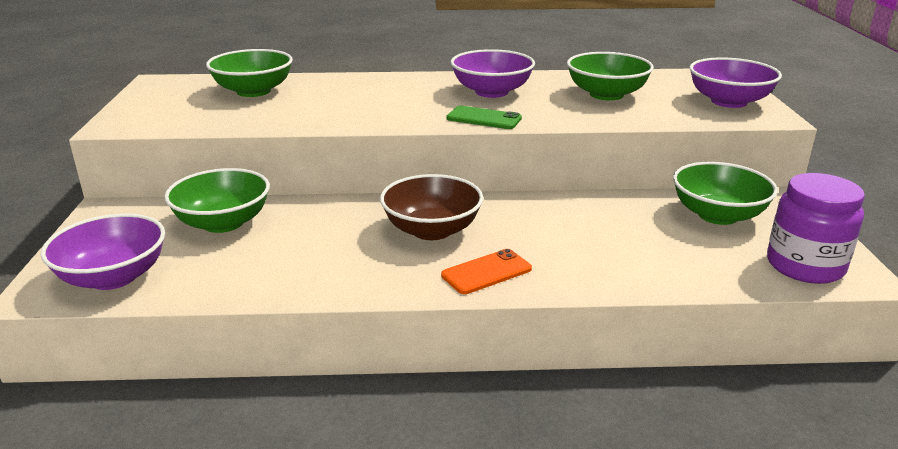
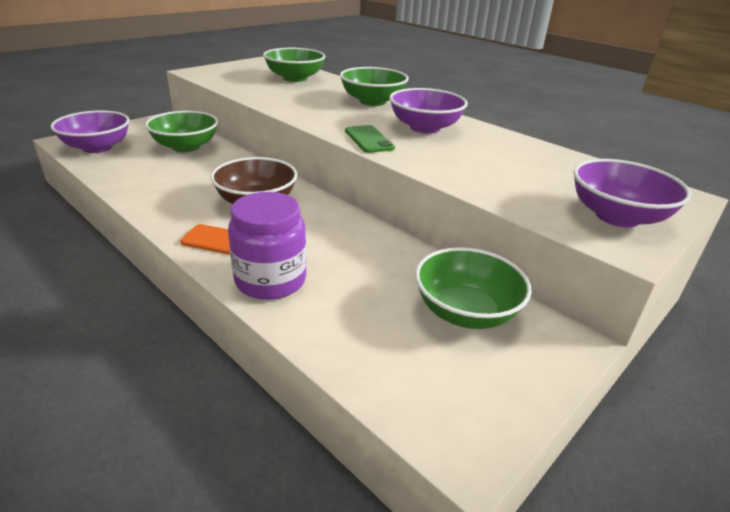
camera: 45 degrees right, 5 degrees up
green bowl [567,52,654,101] -> green bowl moved to [340,67,409,106]
purple jar [767,173,865,284] -> purple jar moved to [228,192,307,300]

